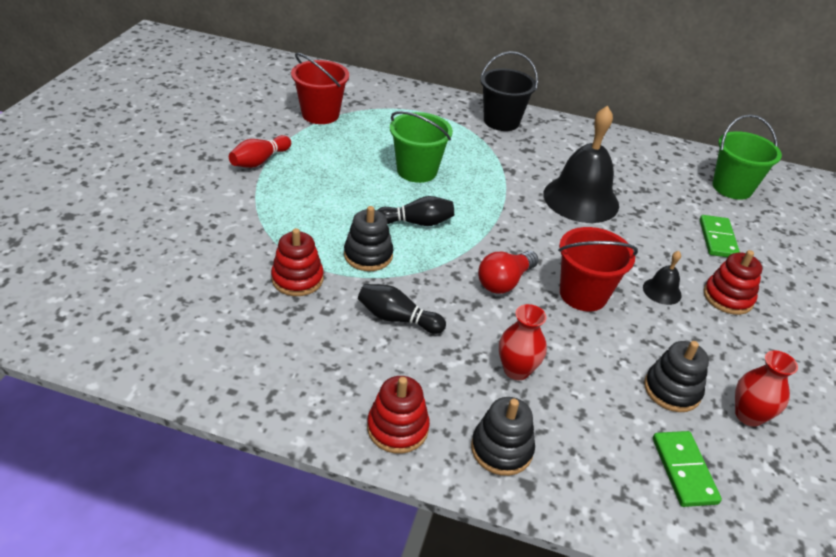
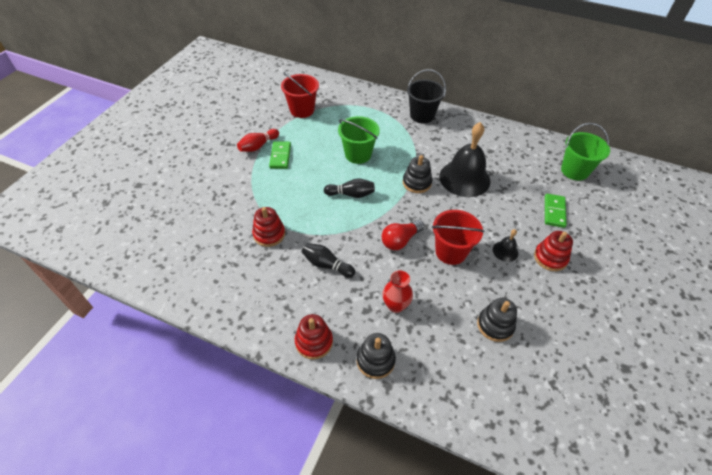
camera: 10 degrees right, 10 degrees up
black stacking toy [344,206,394,271] -> black stacking toy moved to [403,155,432,193]
green domino [653,431,722,507] -> green domino moved to [269,141,291,169]
red vase [735,350,798,427] -> none

